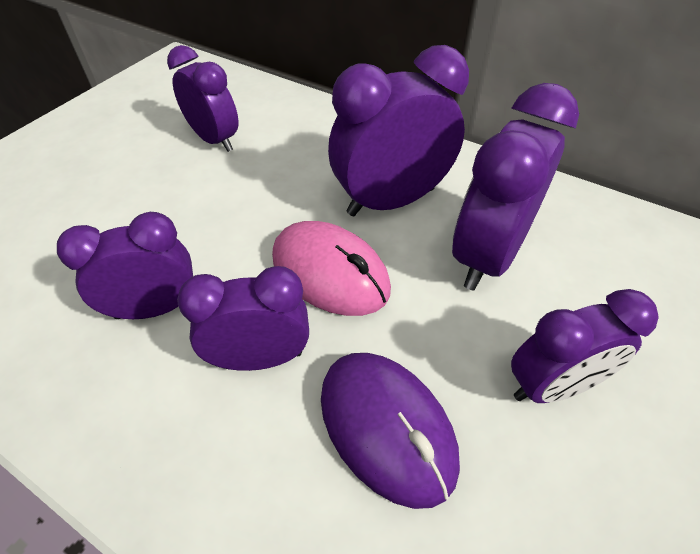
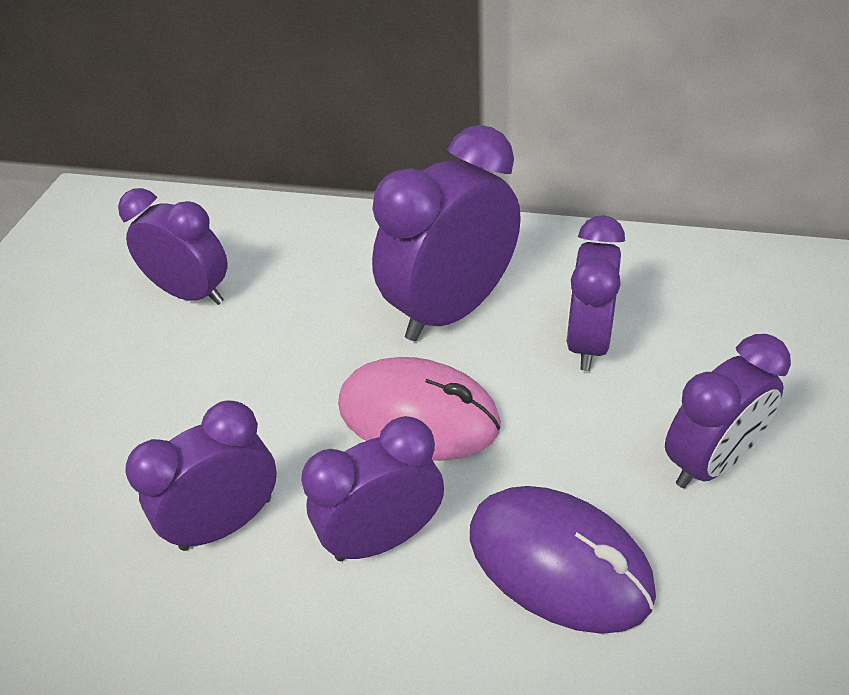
camera: 15 degrees left, 5 degrees down
purple clock [452,83,579,291] -> purple clock [566,215,625,371], size x0.67

